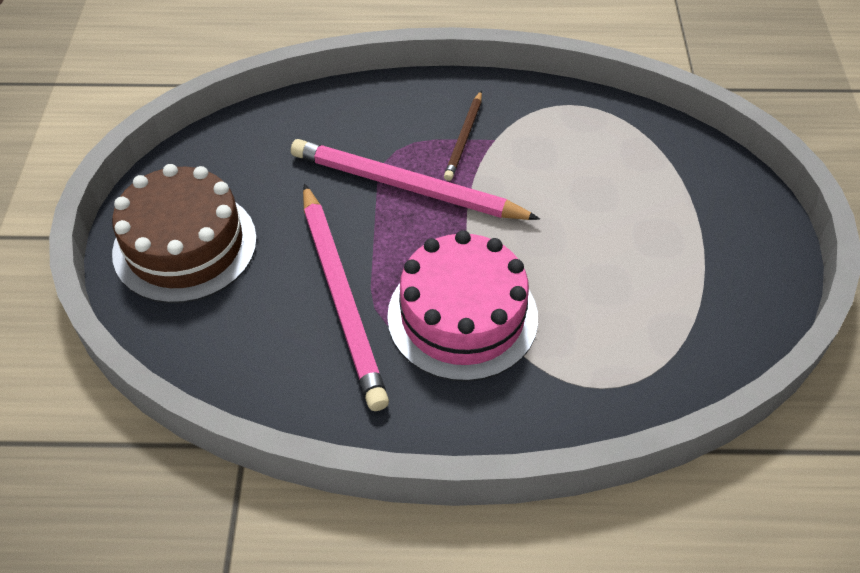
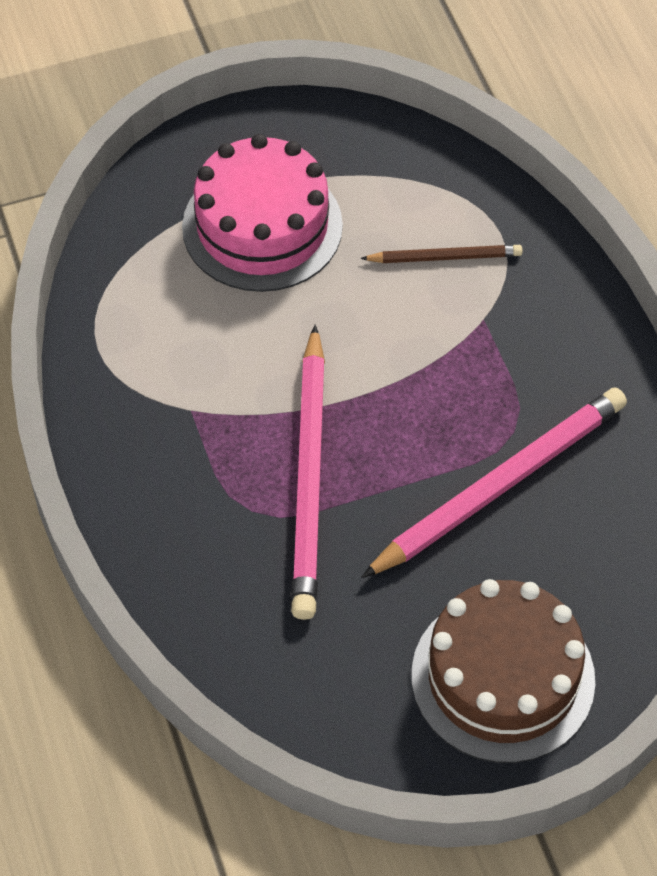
camera: 110 degrees left, 5 degrees up
pink cake [387,230,538,381] -> pink cake moved to [182,134,343,292]
brown pencil [444,91,482,181] -> brown pencil moved to [360,245,523,263]

